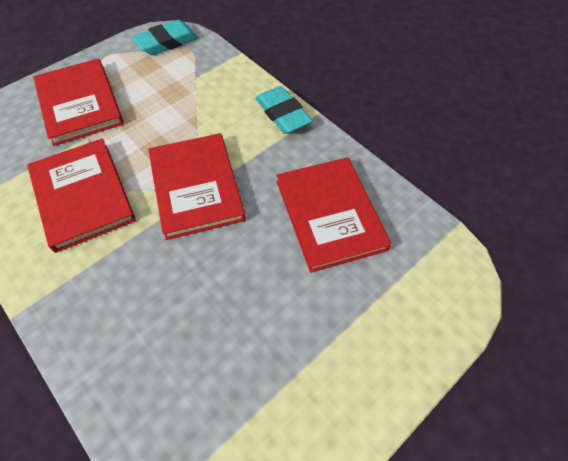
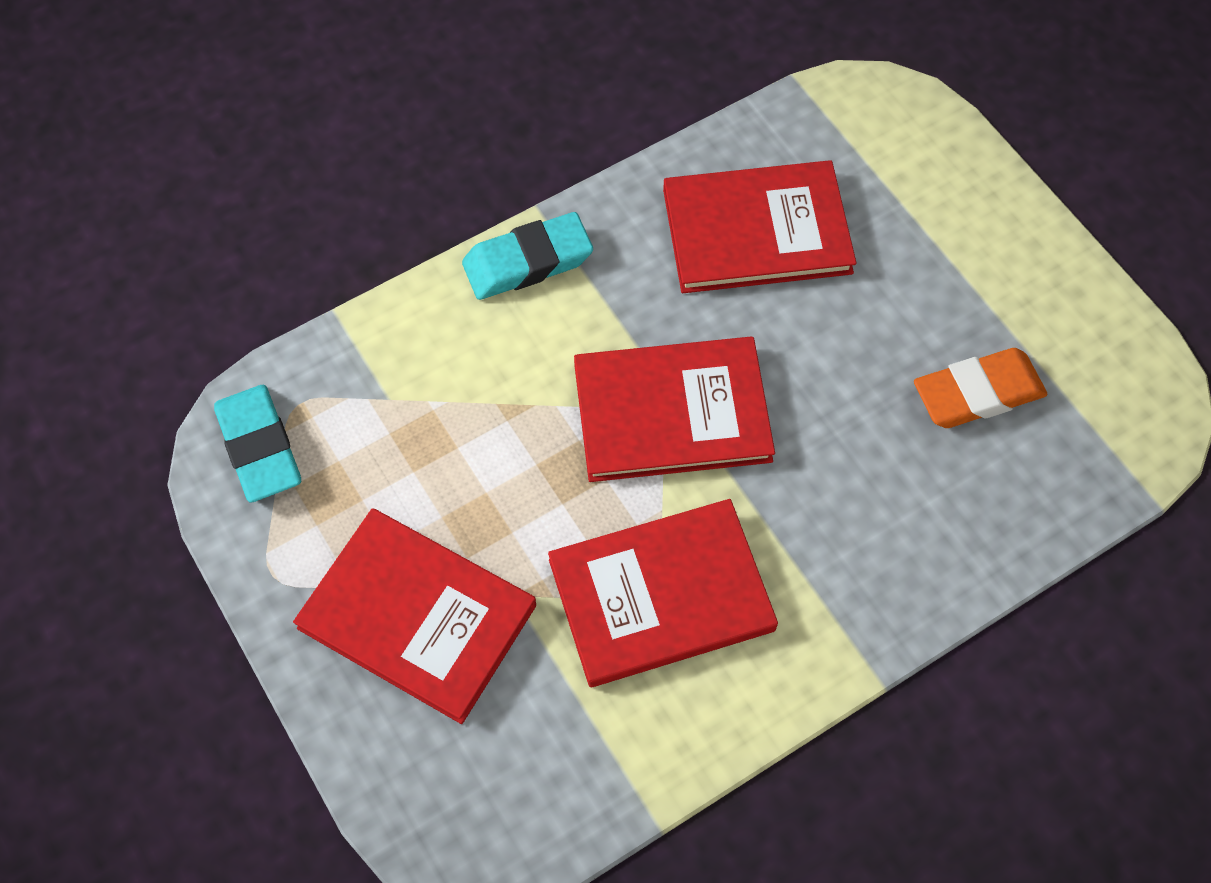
camera: 80 degrees left, 5 degrees up
red book [33,58,124,146] -> red book turned 45 degrees clockwise [293,508,536,724]
none -> orange eraser [914,348,1047,428]

